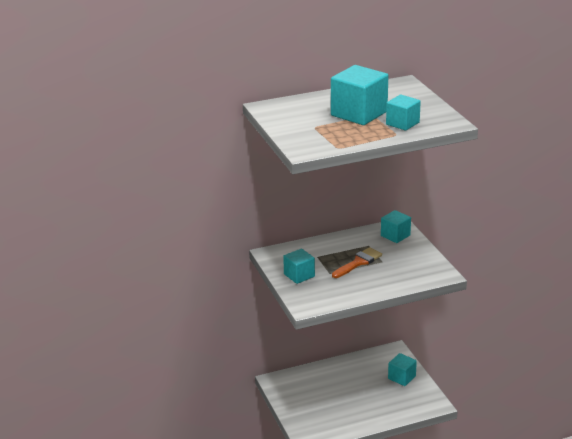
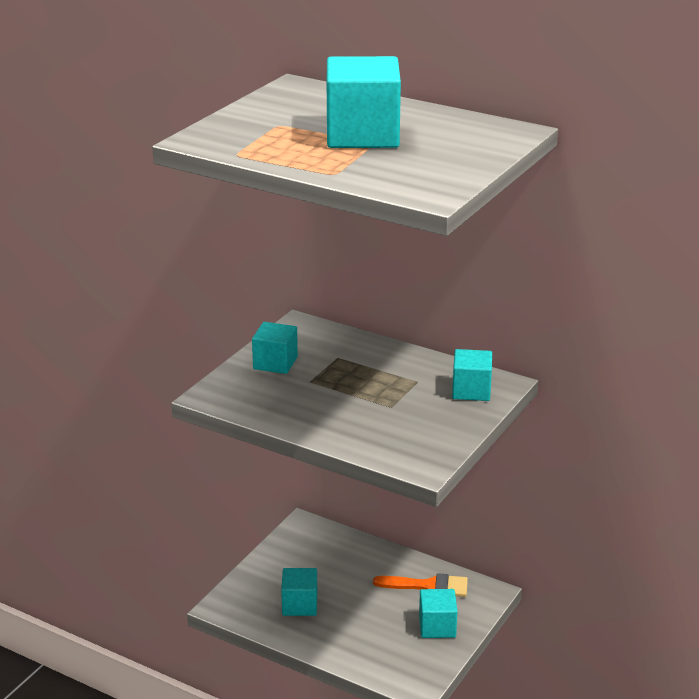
camera: 50 degrees right, 0 degrees up
orange brush [332,247,382,278] -> orange brush moved to [373,573,468,597]
turquoise cube [386,94,421,131] -> turquoise cube moved to [281,568,317,616]

